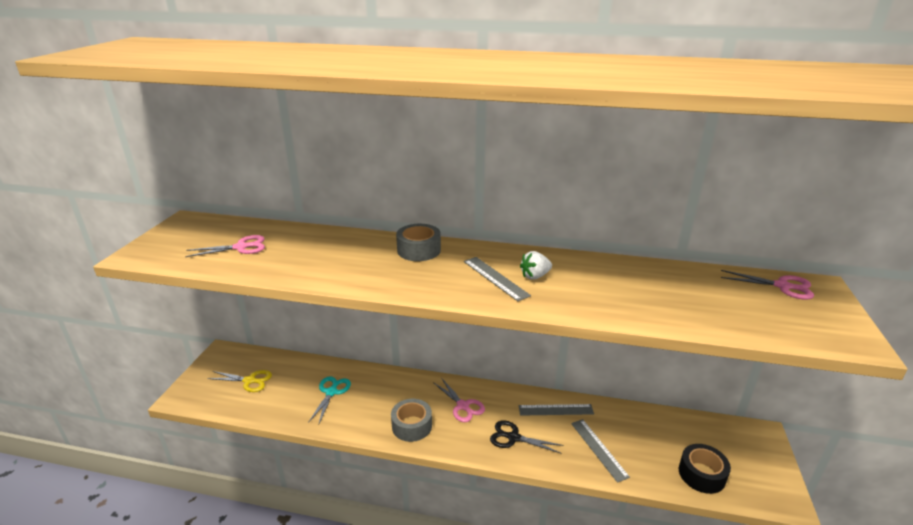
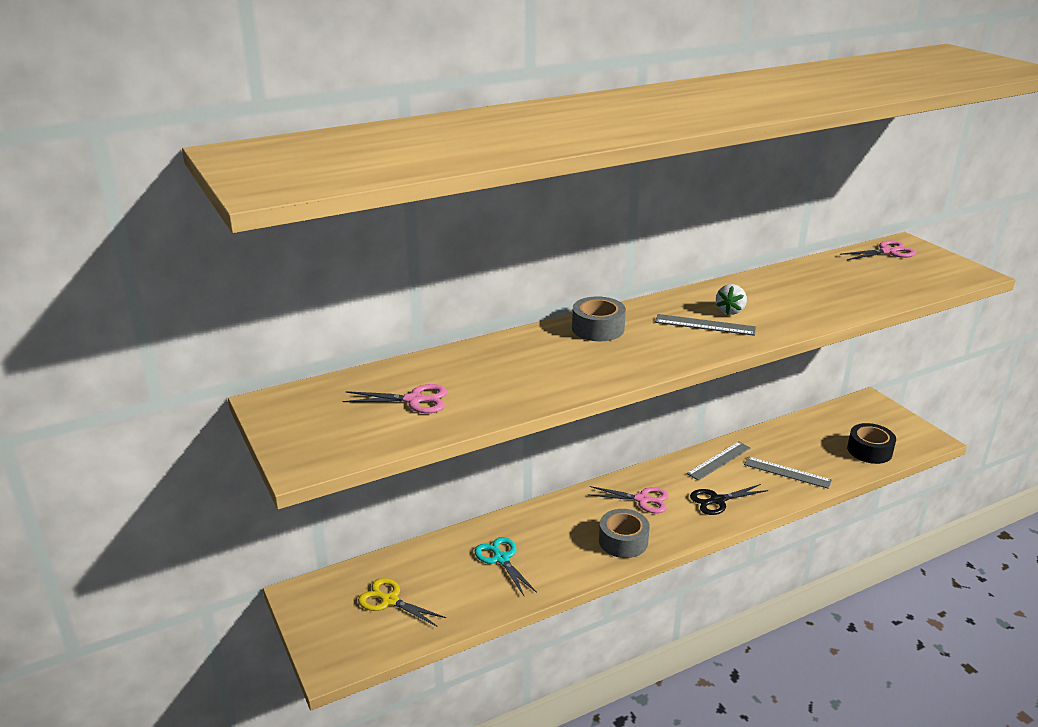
camera: 40 degrees left, 0 degrees up
pink scissors [185,235,265,257] -> pink scissors turned 60 degrees clockwise [343,384,447,413]
yellow scissors [207,370,272,392] -> yellow scissors turned 120 degrees counterclockwise [358,578,446,627]

